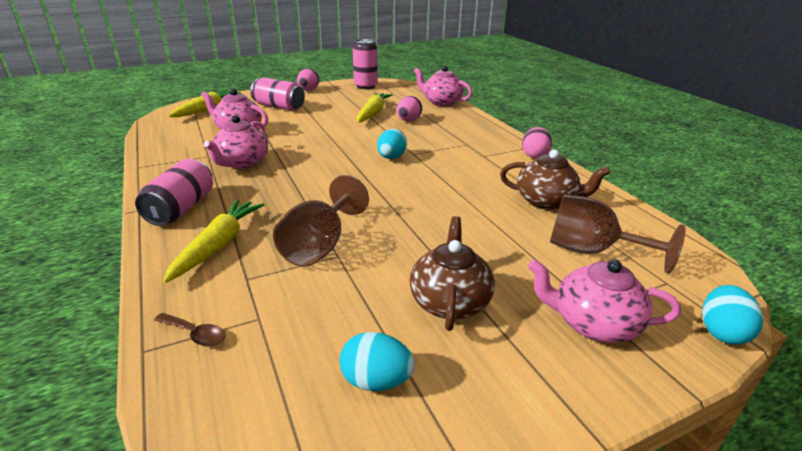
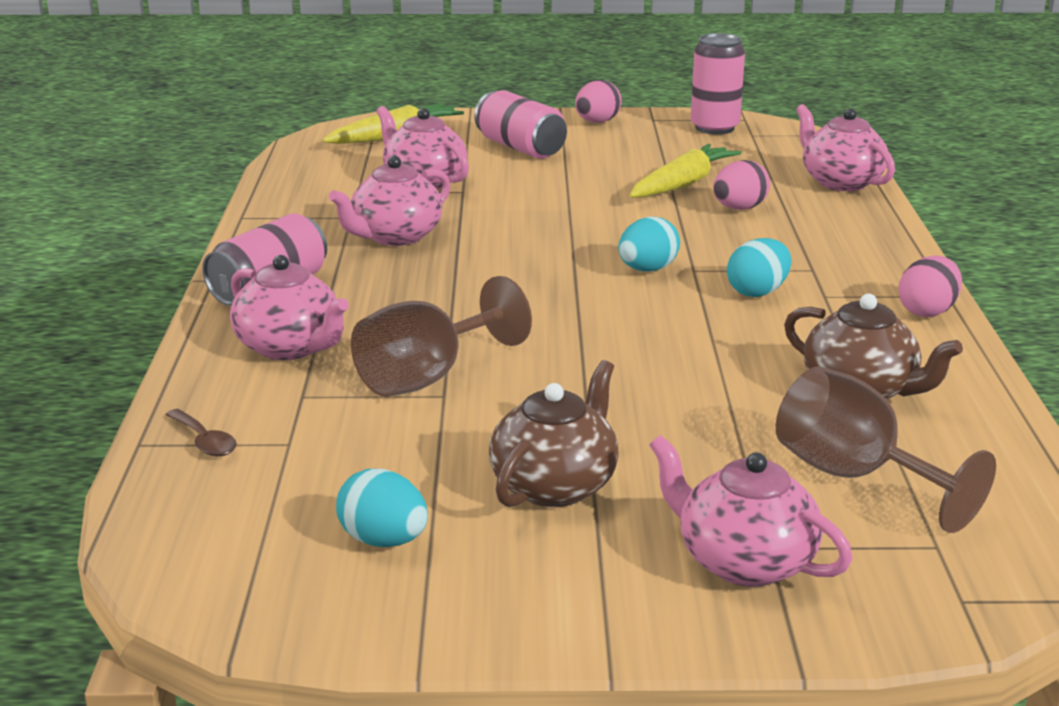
camera: 25 degrees right, 5 degrees down
yellow carrot [163,199,264,283] -> pink teapot [230,255,349,360]
turquoise egg [702,285,763,345] -> turquoise egg moved to [727,238,791,297]

